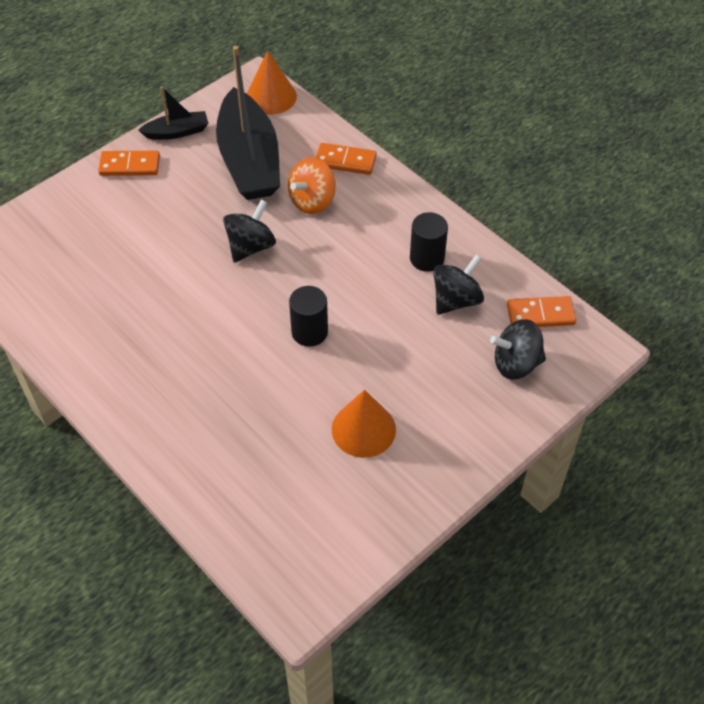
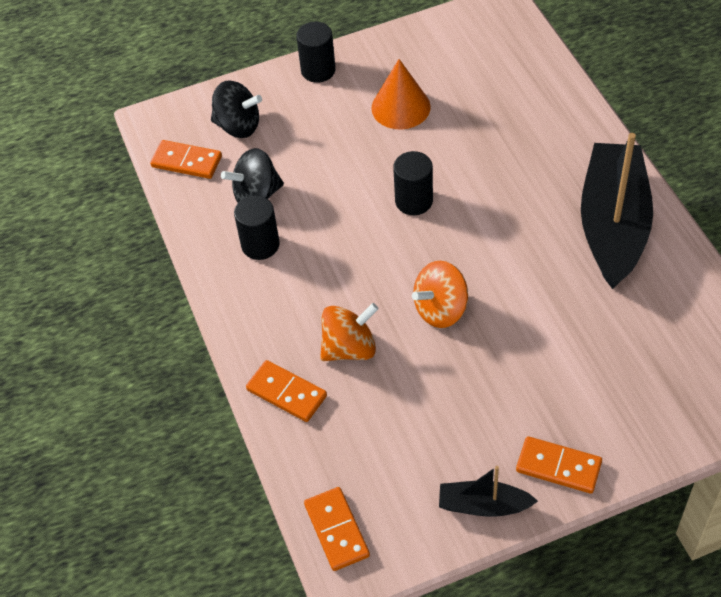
camera: 155 degrees left, 0 degrees up
black boat [216,46,280,200] -> black boat moved to [581,133,653,289]
black spinning top [223,199,276,263] -> orange spinning top [412,261,468,328]
orange cone [247,50,297,115] -> orange domino [304,487,370,571]
none -> black cylinder [296,22,336,83]

